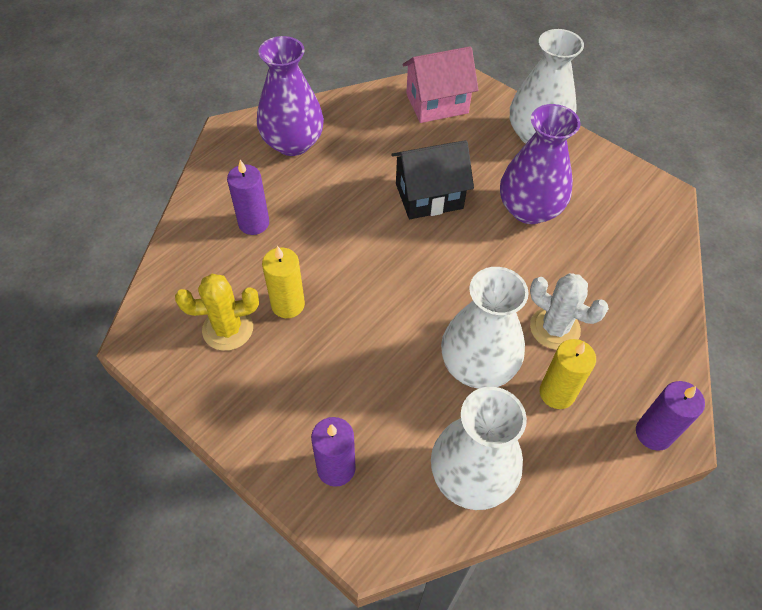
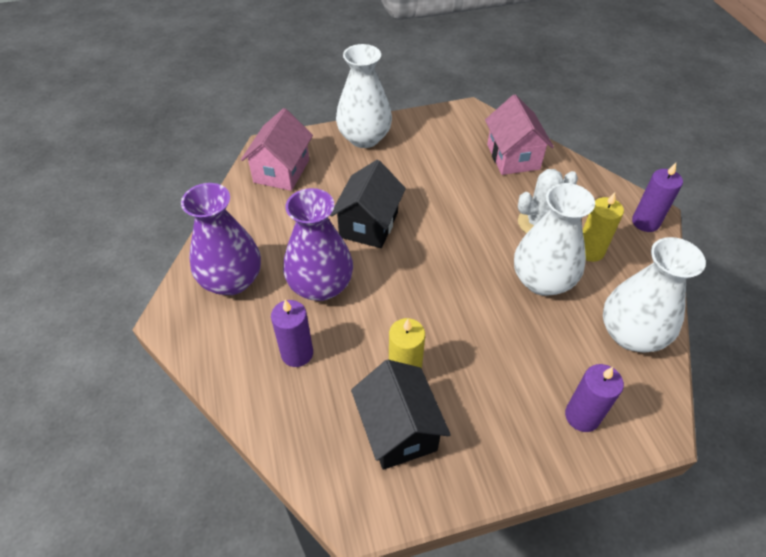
camera: 55 degrees left, 5 degrees down
yellow cactus [175,274,259,351] -> black house [351,360,451,470]
purple vase [500,104,580,224] -> purple vase moved to [283,188,353,301]
none -> pink house [485,94,554,175]

